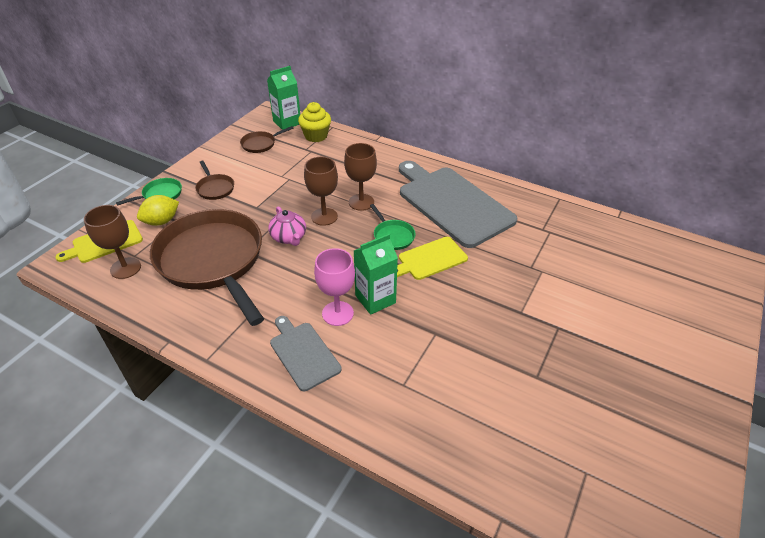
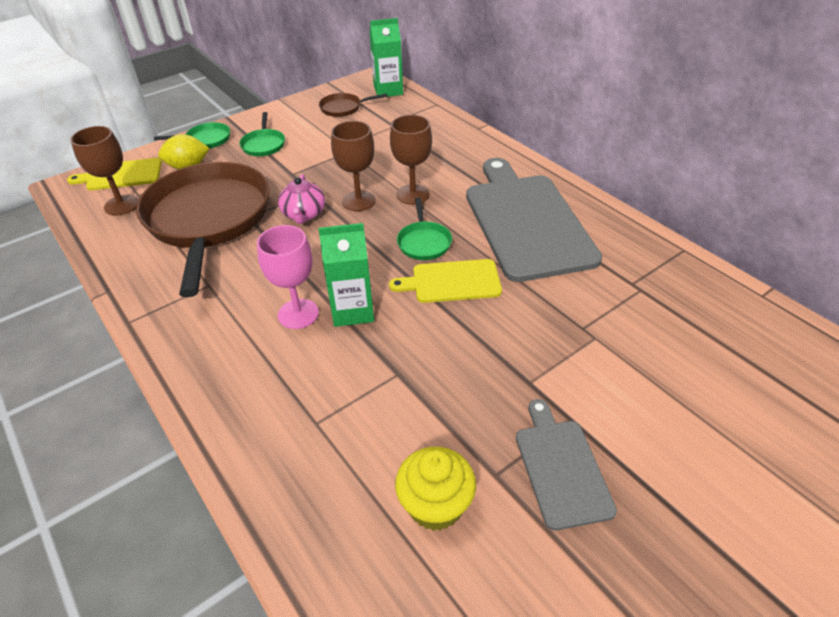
camera: 25 degrees right, 0 degrees up
brown pan [195,161,234,200] -> green pan [239,112,285,156]
grey cutting board [270,316,342,391] -> grey cutting board moved to [516,399,617,530]
yellow cupcake [298,102,331,142] -> yellow cupcake moved to [395,447,476,531]

